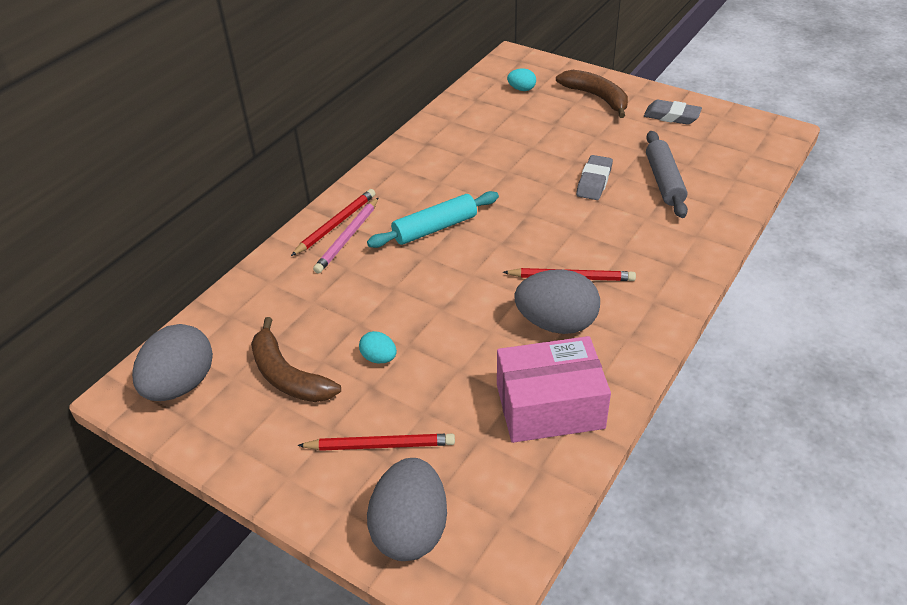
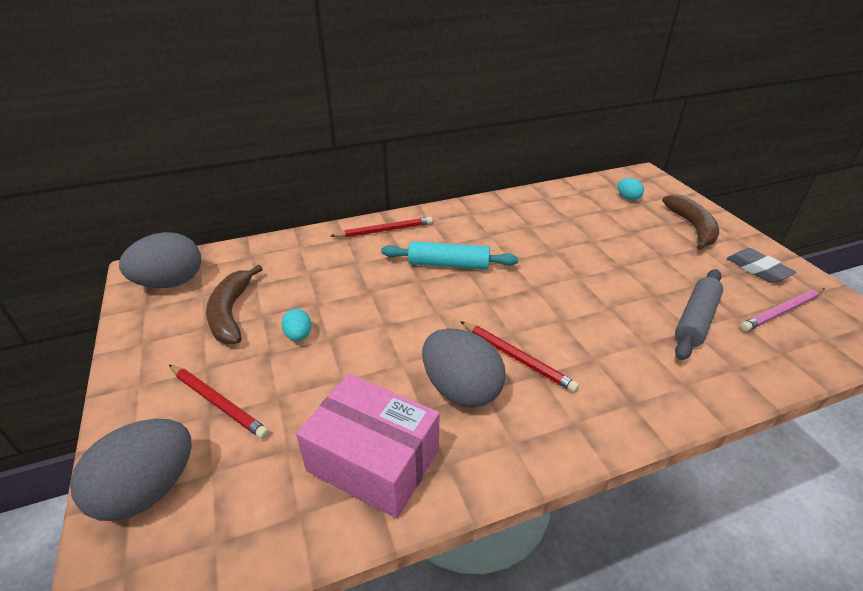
camera: 35 degrees right, 5 degrees down
pink pencil [313,197,379,274] -> pink pencil moved to [740,288,825,331]
grey eraser [576,155,613,200] -> none

